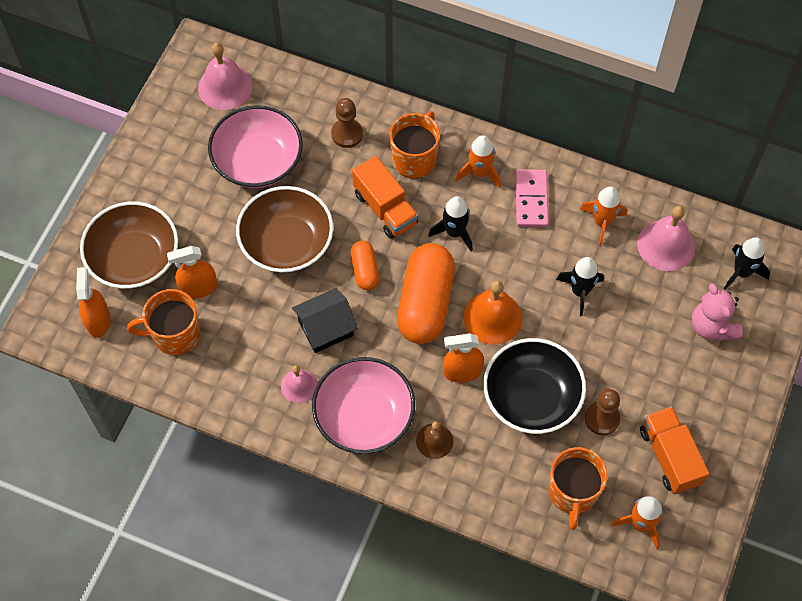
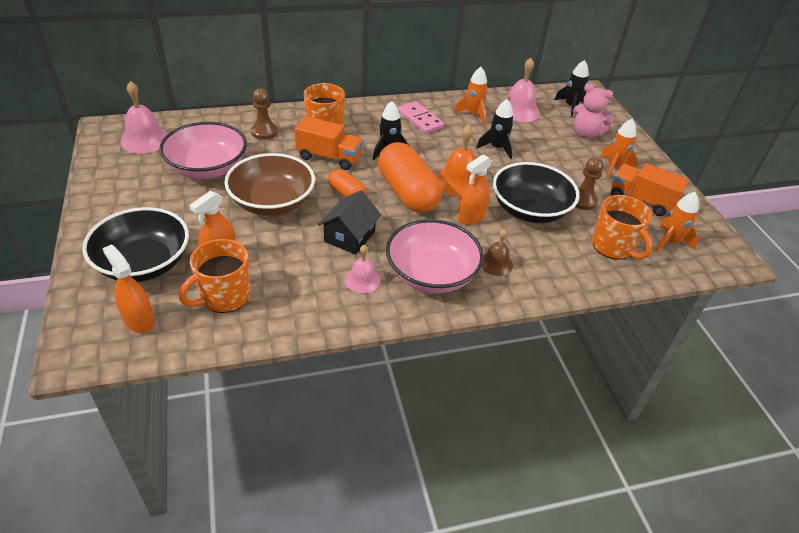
camera: 40 degrees left, 20 degrees down
brown bowl [80,201,178,289] -> black bowl [82,207,189,282]
orange rocket [455,135,501,189] -> orange rocket moved to [600,119,638,178]

